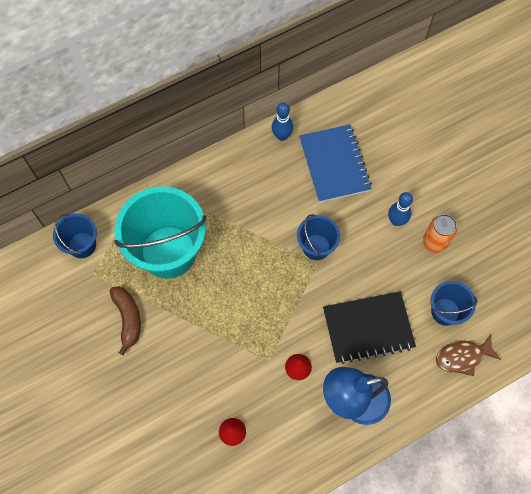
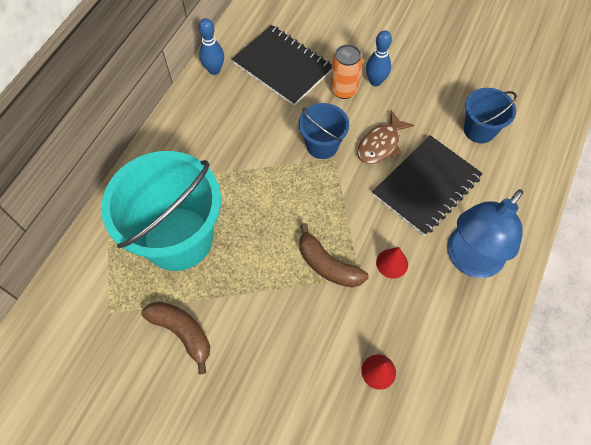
camera: 35 degrees left, 5 degrees down
blue bucket [53,213,97,258] -> none
blue notebook [299,124,372,203] -> black notebook [232,25,332,106]
orange can [423,214,457,253] -> orange can moved to [330,44,363,99]
brown fish [436,335,501,376] -> brown fish moved to [357,110,414,164]
none -> brown banana [299,223,369,288]

